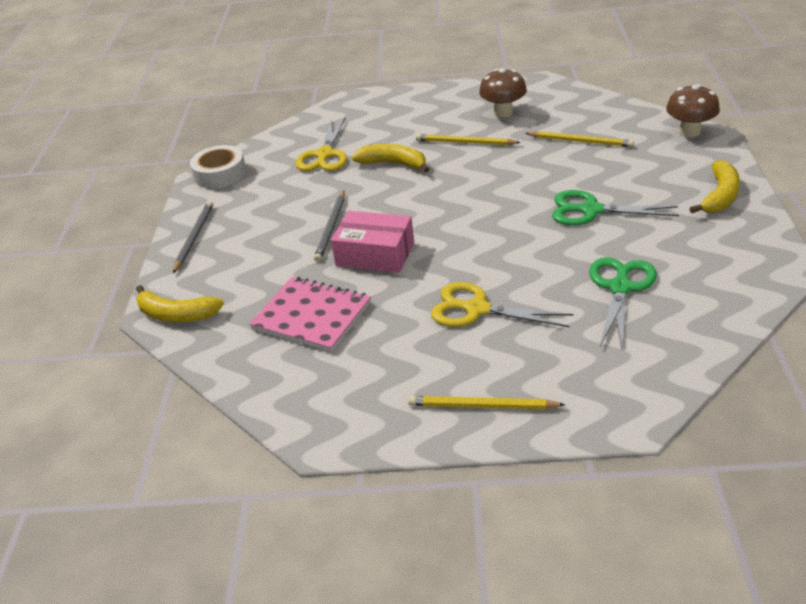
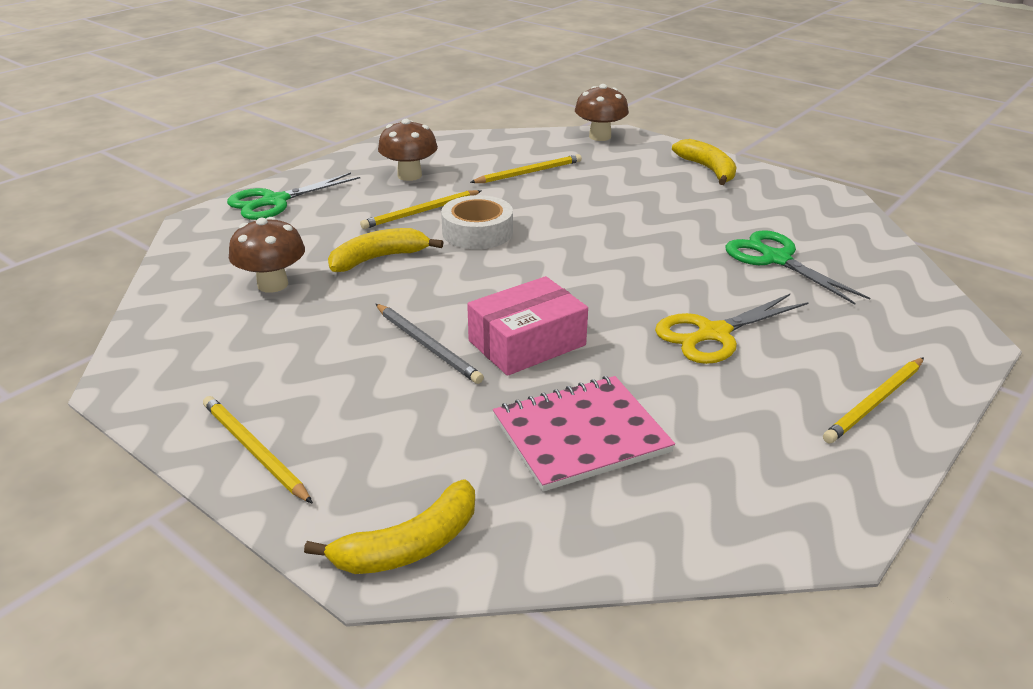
camera: 55 degrees left, 5 degrees down
grey pencil [173,201,213,273] -> yellow pencil [203,396,313,504]
white tape [190,145,247,188] -> white tape moved to [441,195,513,249]
yellow scissors [296,117,347,171] -> brown mushroom [229,217,305,293]
green scissors [552,190,679,226] -> green scissors moved to [227,172,360,220]

